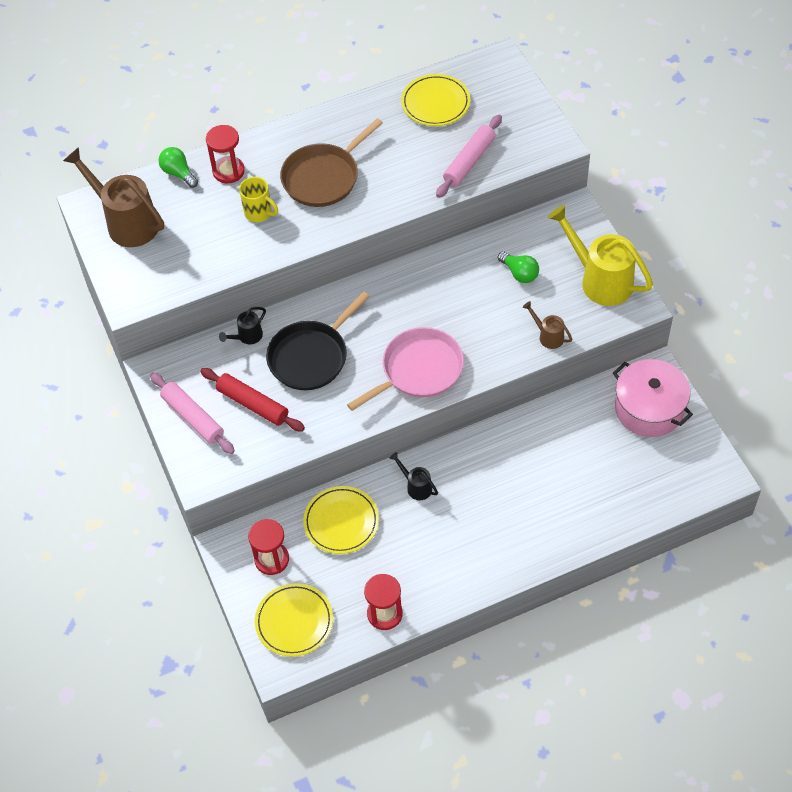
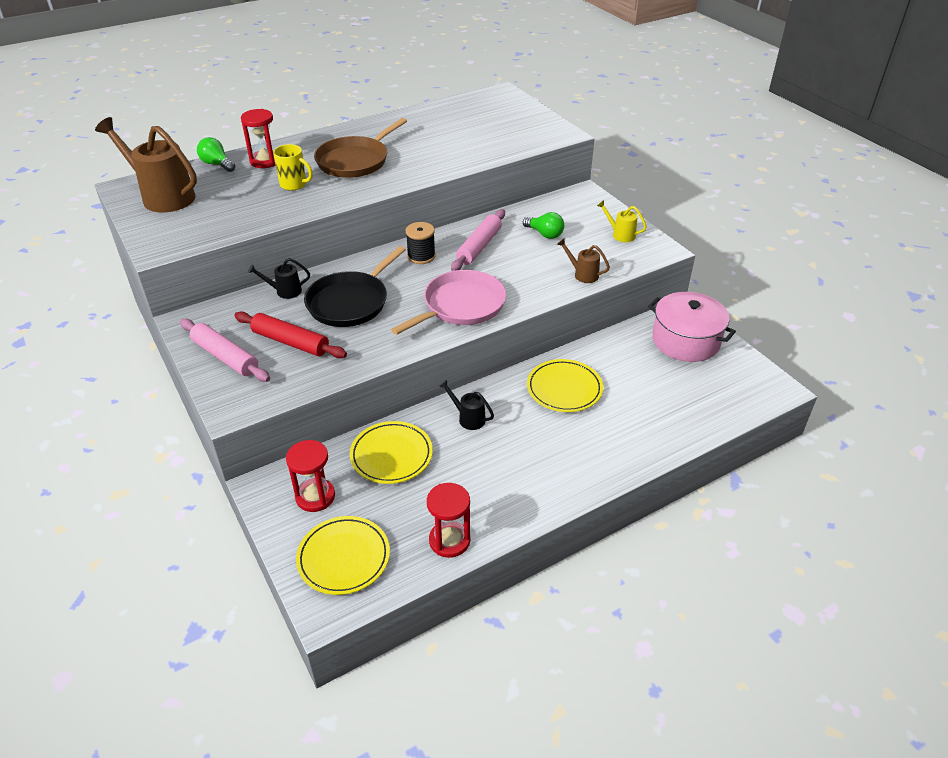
camera: 10 degrees left, 15 degrees down
black watering can [219,307,266,344] -> black watering can turned 45 degrees clockwise [248,258,310,299]
yellow plate [401,74,470,126] -> yellow plate moved to [527,359,603,412]
pink rolling pin [436,115,502,198] -> pink rolling pin moved to [451,209,505,271]
yellow watering can [548,205,653,306] -> yellow watering can [597,200,647,242], size x0.47
none -> black spool [406,222,436,264]

